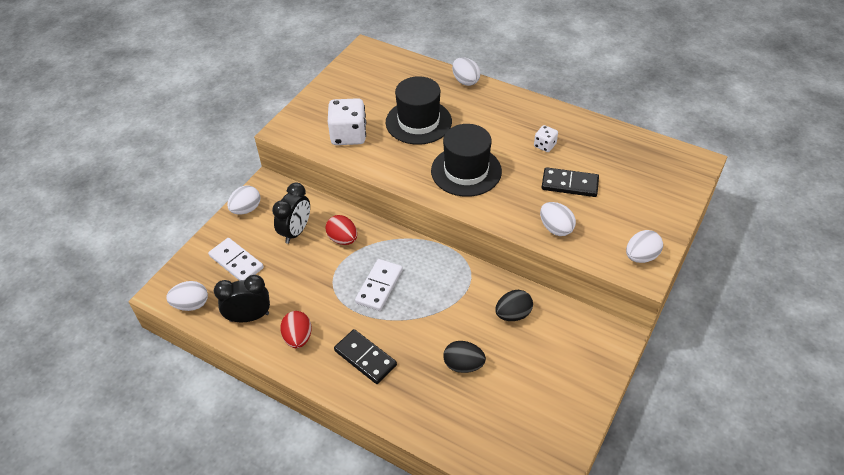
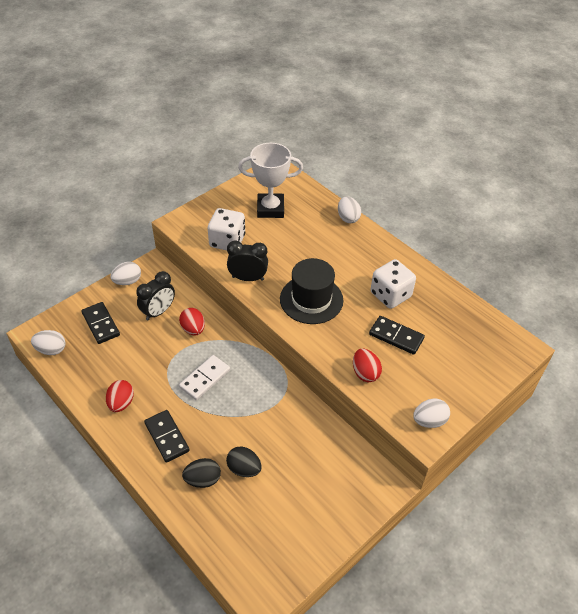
camera: 15 degrees right, 0 degrees up
white domino [208,238,264,281] -> black domino [81,302,120,344]
black clock [214,275,270,322] -> black clock moved to [227,240,268,281]
black hat [386,76,452,145] -> none
black egg [495,290,533,321] -> black egg moved to [182,458,221,488]
white dice [534,125,558,152] -> white dice [371,259,416,309], size x1.94
white egg [540,202,576,236] -> red egg [353,349,382,382]
none -> white trophy [238,143,303,218]

